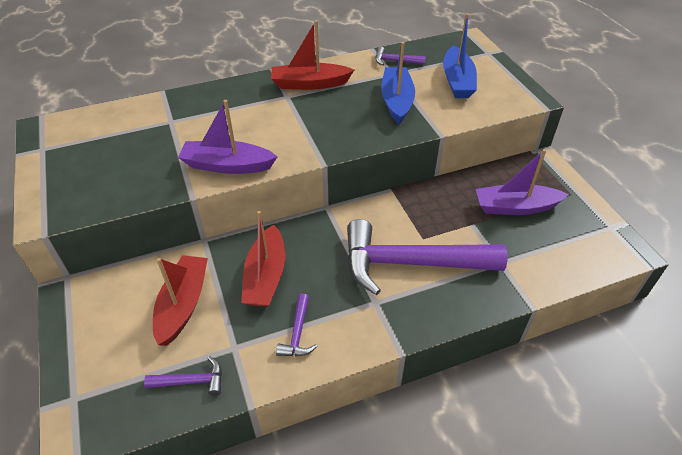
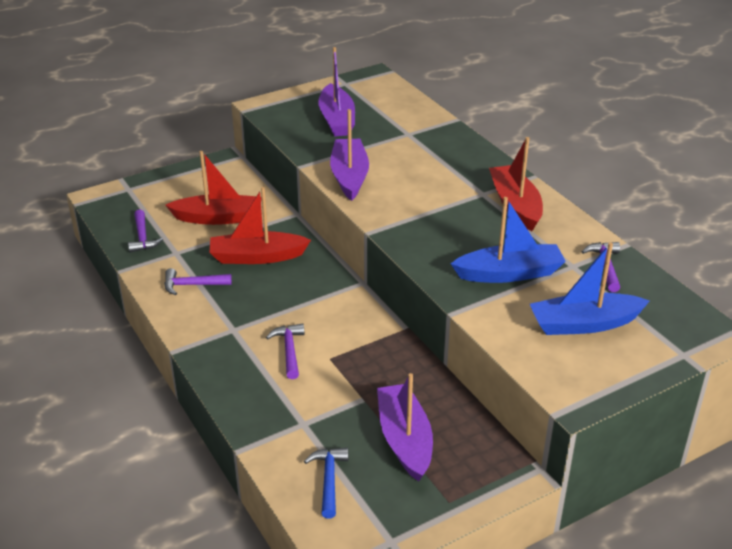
camera: 80 degrees right, 10 degrees down
purple hammer [347,219,507,295] -> purple hammer [266,323,305,379], size x0.41
none -> blue hammer [304,448,348,519]
none -> purple boat [318,47,355,137]

